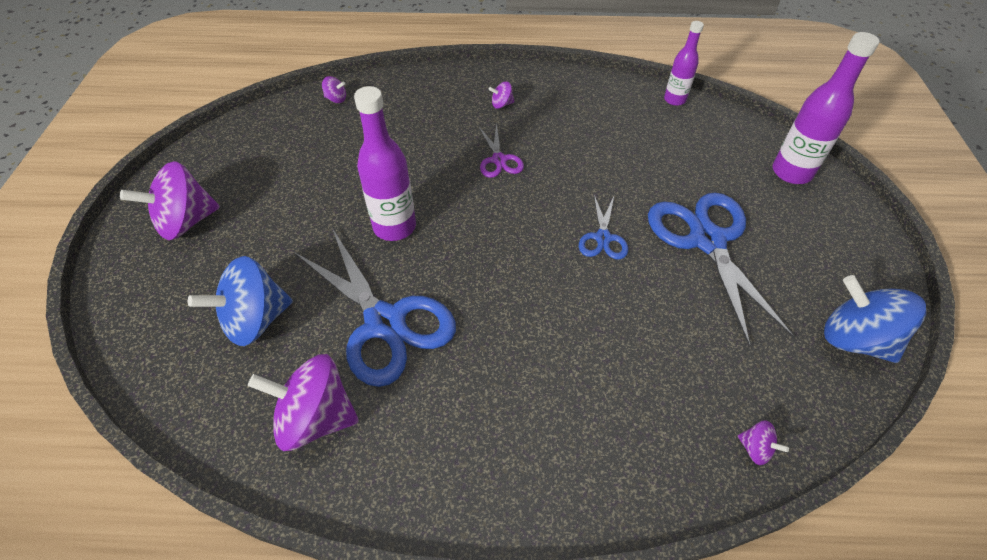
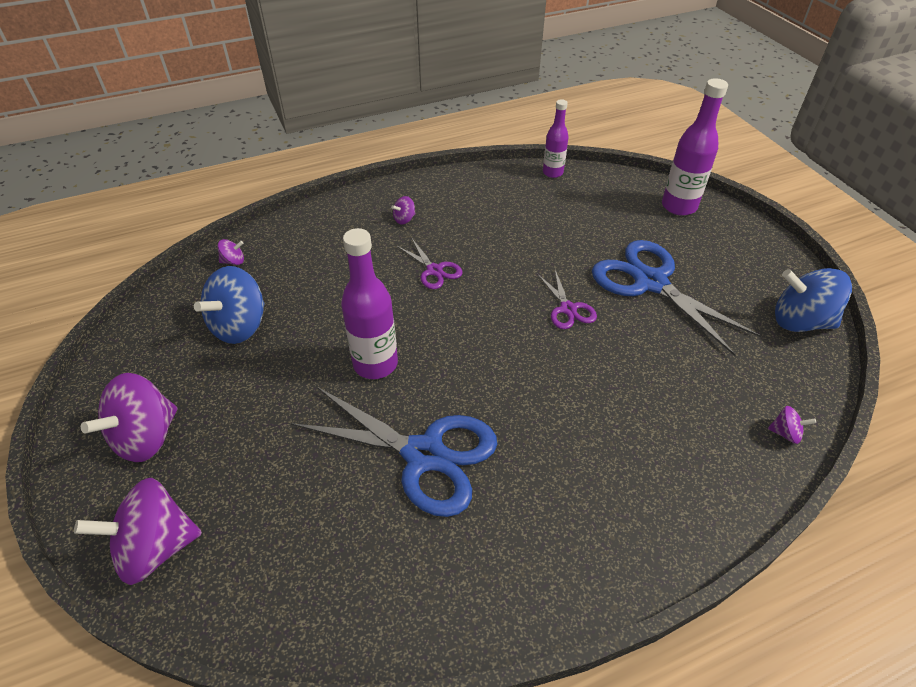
camera: 25 degrees left, 5 degrees down
blue spinning top [188,256,293,346] -> blue spinning top moved to [194,266,265,344]
purple spinning top [248,354,359,451] -> purple spinning top moved to [74,478,202,585]
blue scissors [579,195,628,260] -> purple scissors [537,270,597,329]

